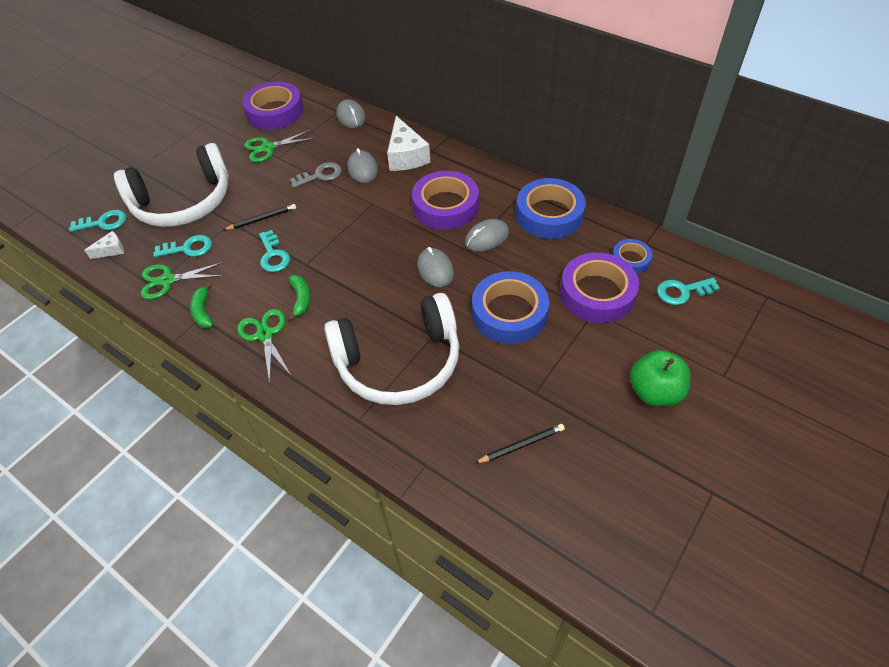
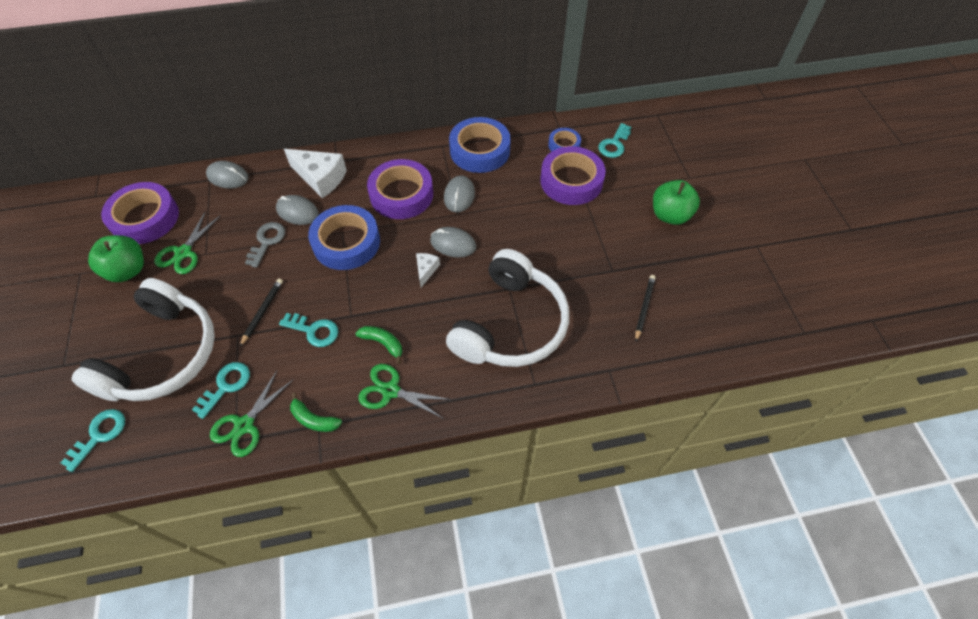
camera: 50 degrees left, 5 degrees up
white cheese [84,231,124,259] -> white cheese moved to [416,253,440,287]
blue tape [472,271,549,344] -> blue tape moved to [308,205,380,270]
none -> green apple [88,235,144,282]

